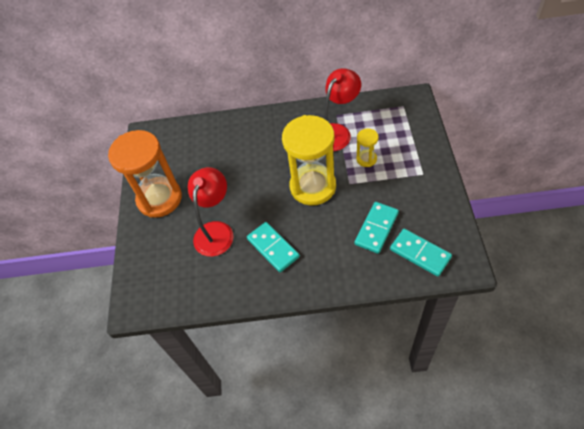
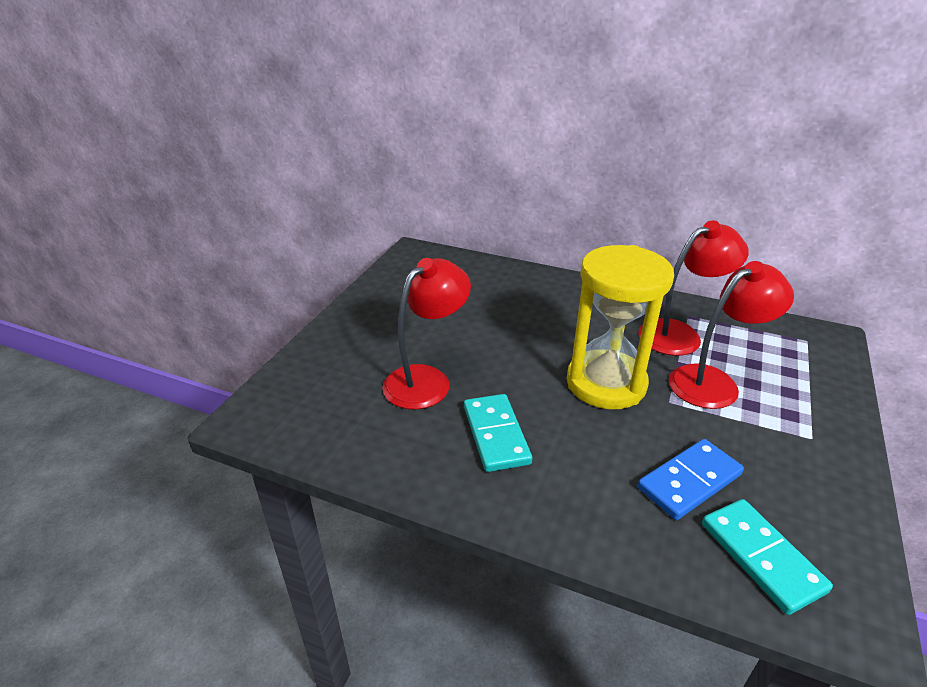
camera: 20 degrees right, 20 degrees down
orange hourglass [108,130,182,218] -> none
turquoise domino [355,202,399,254] -> blue domino [638,439,744,520]
yellow hourglass [356,129,379,167] -> red lamp [669,261,794,409]

